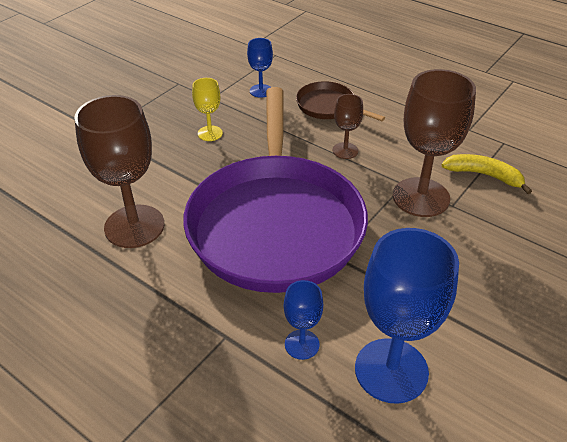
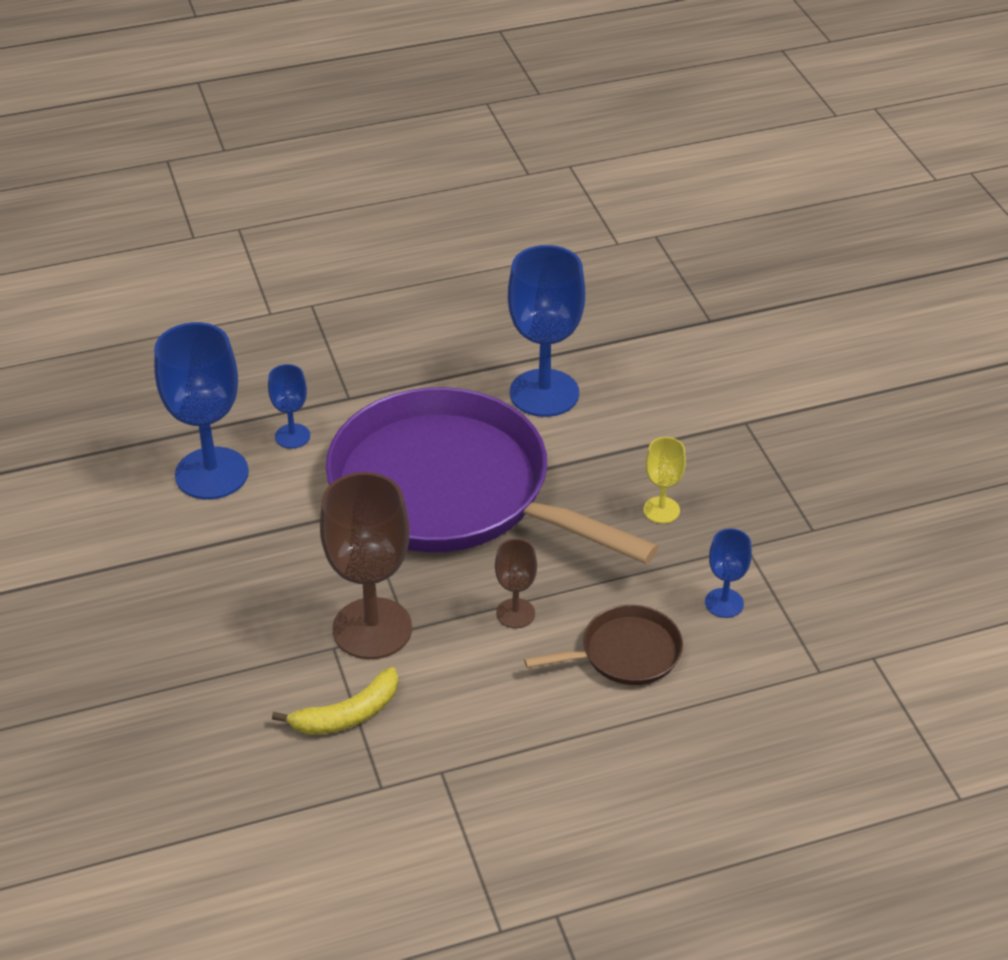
camera: 125 degrees right, 0 degrees up
brown goblet [74,95,165,248] -> blue goblet [508,245,585,417]

